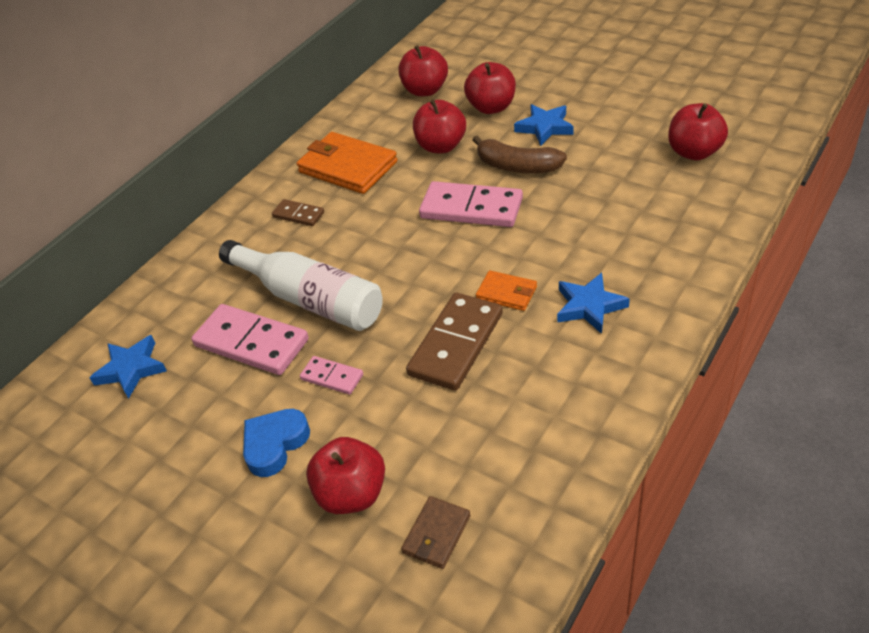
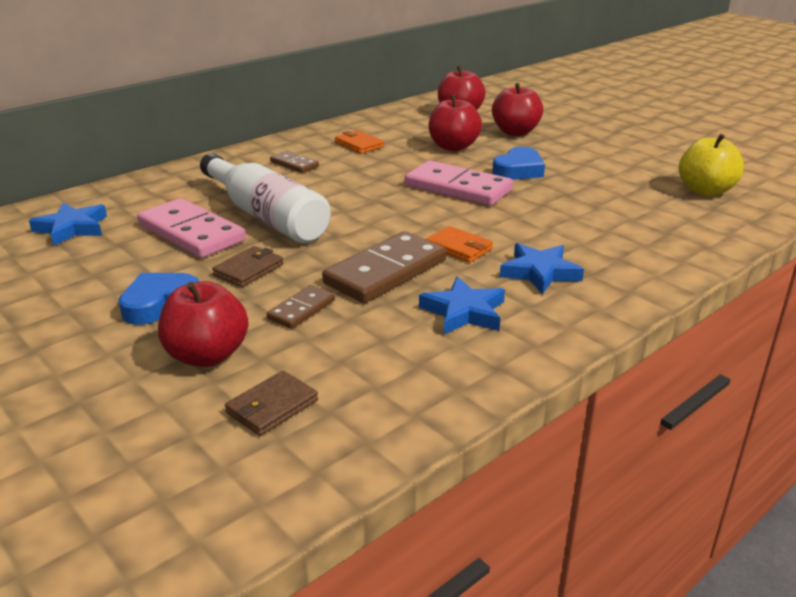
camera: 10 degrees right, 15 degrees down
orange wallet [297,132,397,194] -> orange wallet [335,130,384,154], size x0.52
pink domino [300,356,363,395] -> brown wallet [212,246,283,287]
brown banana [473,136,567,173] -> blue heart [492,147,545,180]
blue star [514,104,574,146] -> blue star moved to [419,276,505,334]
red apple [668,103,728,160] -> yellow apple [679,134,744,196]
none -> brown domino [267,285,335,329]

